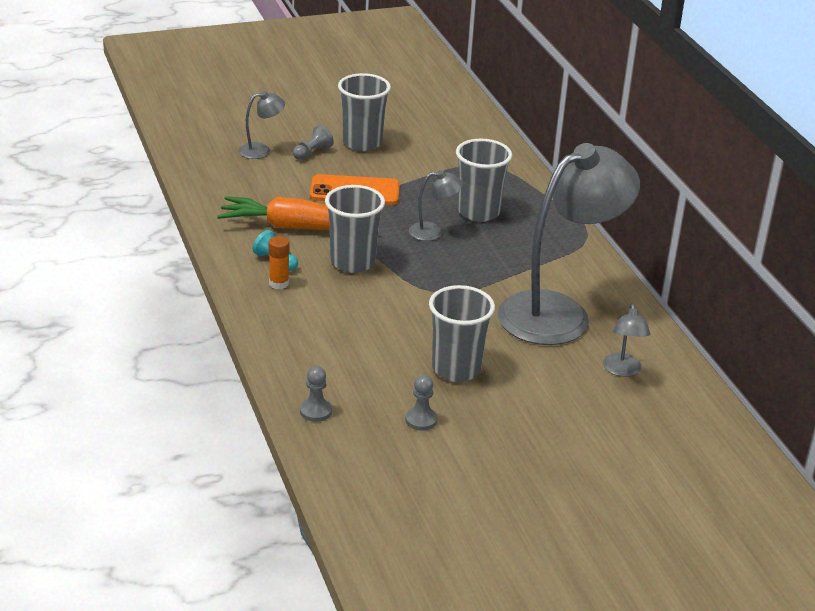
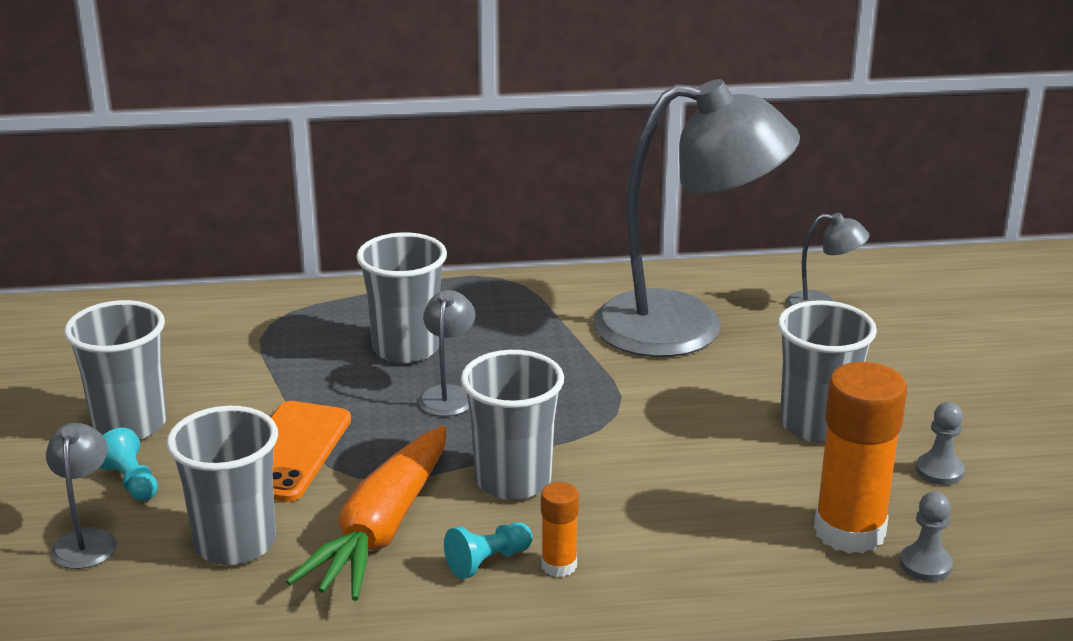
camera: 75 degrees left, 5 degrees down
grey pawn [293,125,334,160] -> turquoise pawn [100,428,158,501]
grey lamp [498,143,640,345] -> grey lamp turned 120 degrees clockwise [593,79,800,357]
none -> grey cup [167,406,278,565]
none -> orange glue stick [814,362,907,553]

